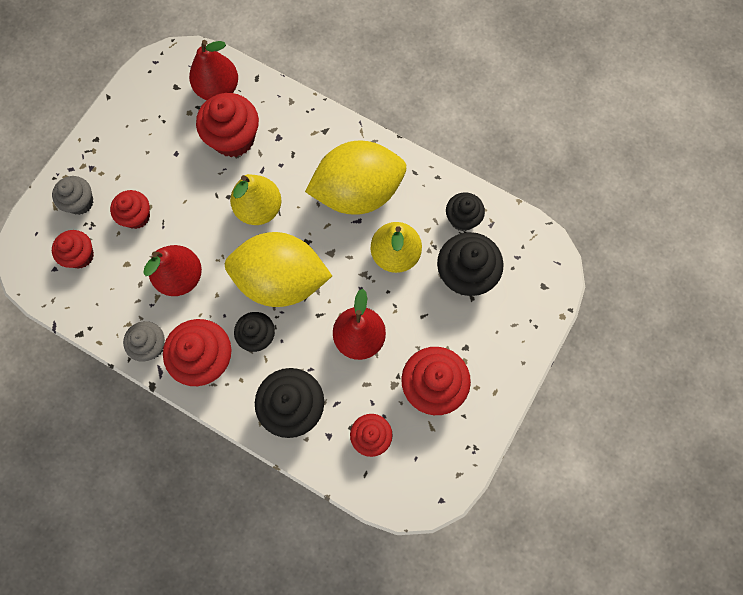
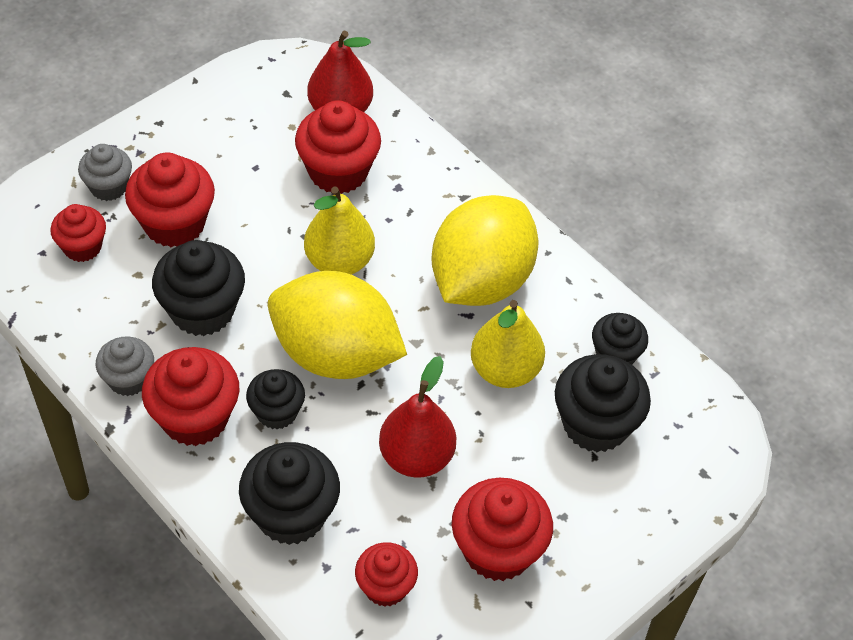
camera: 15 degrees right, 20 degrees down
red cupcake [110,190,150,229] -> red cupcake [125,152,215,247], size x1.63
red pear [143,245,202,296] -> black cupcake [152,240,245,336]
yellow lemon [305,141,406,215] -> yellow lemon turned 60 degrees counterclockwise [431,195,539,306]

